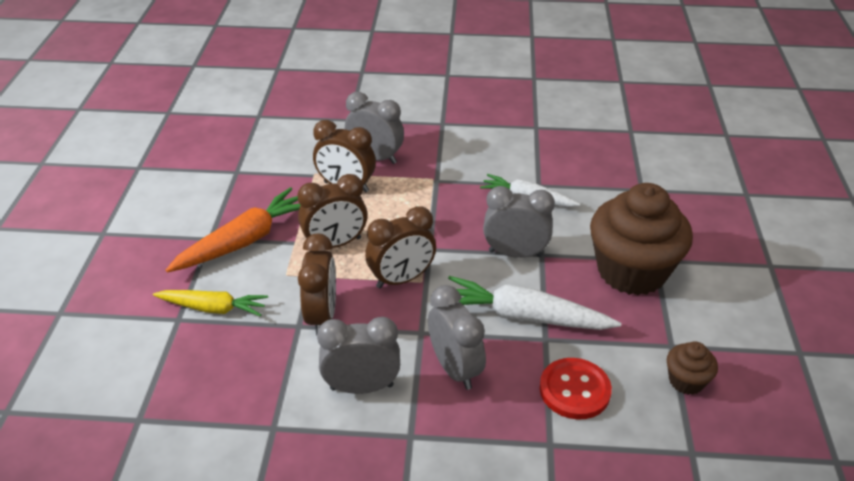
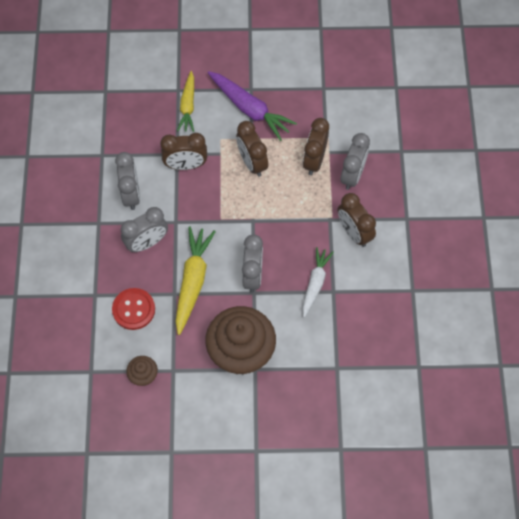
camera: 85 degrees right, 25 degrees up
orange carrot [166,187,301,272] -> purple carrot [208,71,297,141]
brown clock [365,206,436,288] -> brown clock moved to [338,193,376,247]
white carrot [448,276,621,330] -> yellow carrot [175,227,216,335]

